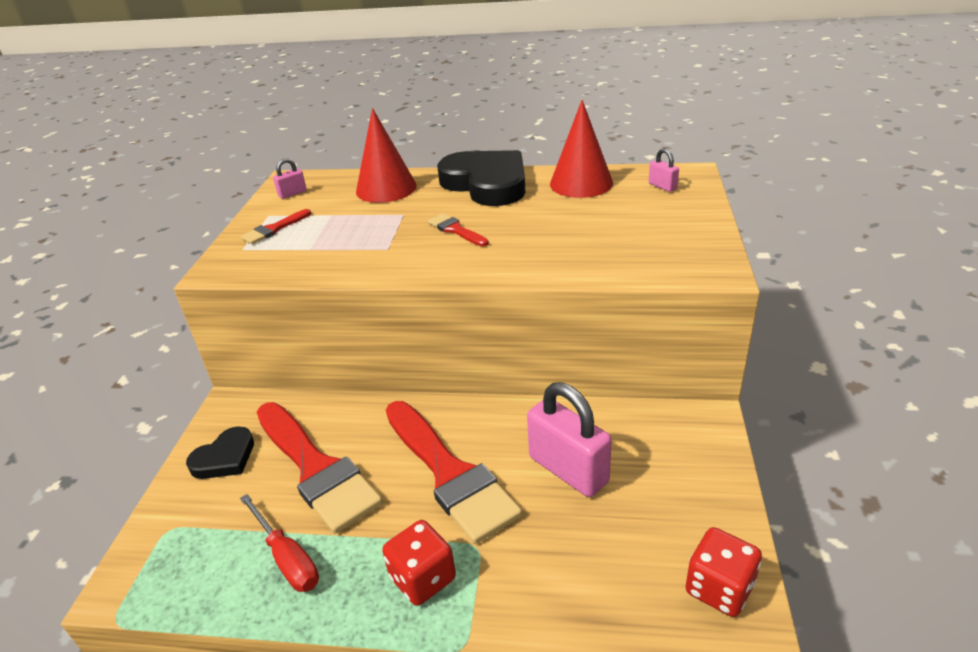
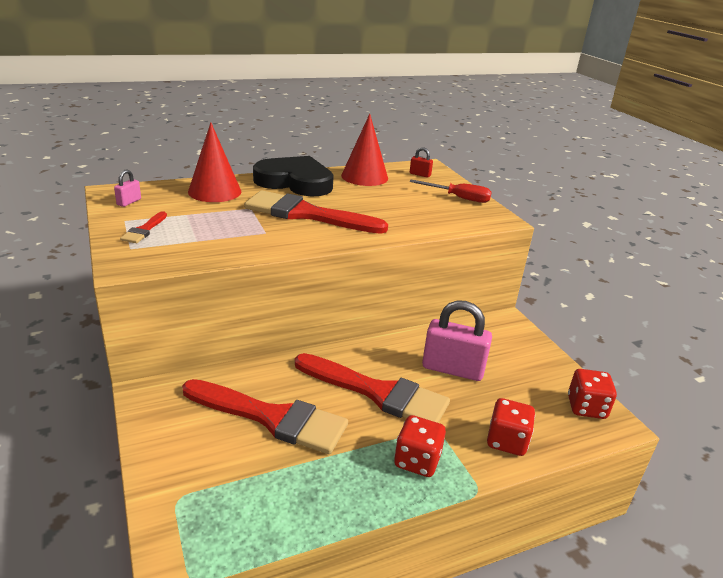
camera: 35 degrees left, 5 degrees down
black heart [186,427,254,479] -> none
red screwdriver [240,494,319,592] -> red screwdriver moved to [410,180,492,203]
red brush [428,213,489,247] -> red brush [244,190,388,234], size x2.28
pink padlock [649,148,679,192] -> red padlock [410,147,433,178]
none -> red dice [487,398,535,456]

